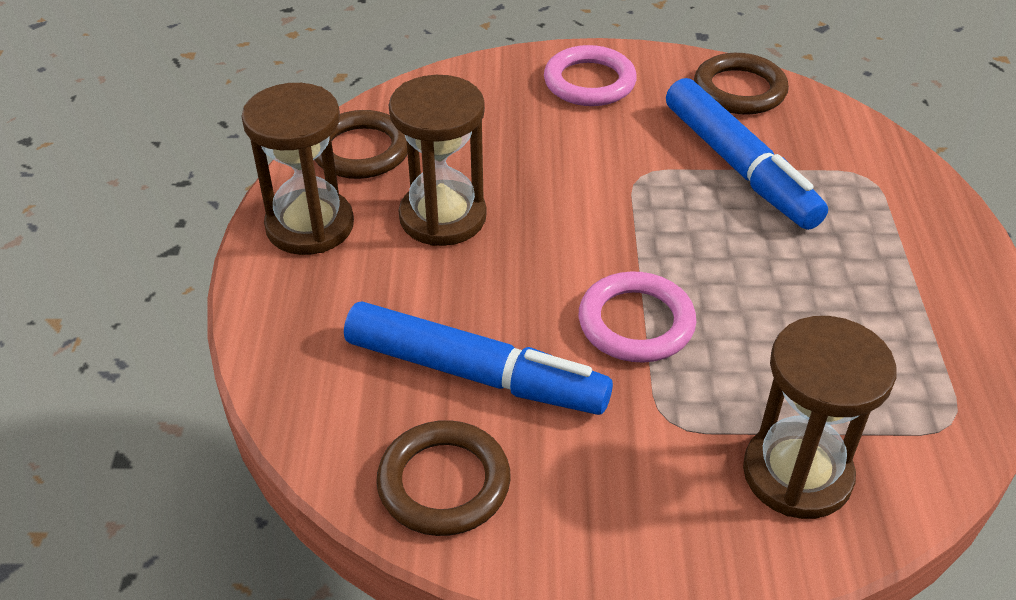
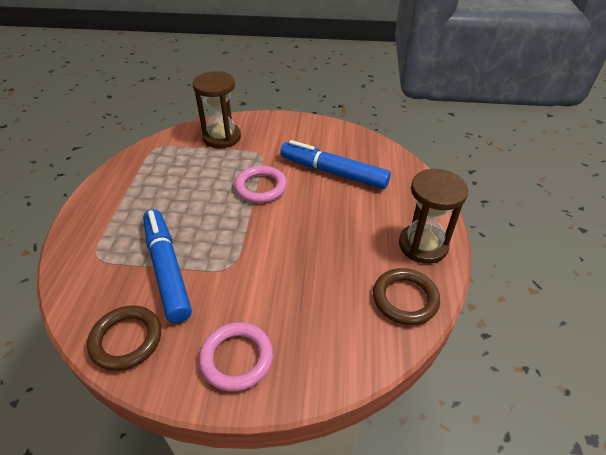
camera: 175 degrees left, 0 degrees up
brown ring [376,420,511,536] -> none
brown hourglass [389,75,487,246] -> none

